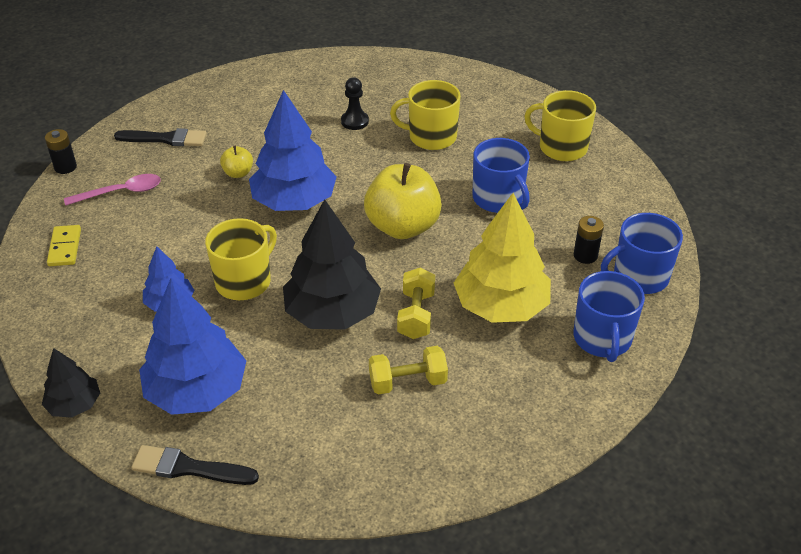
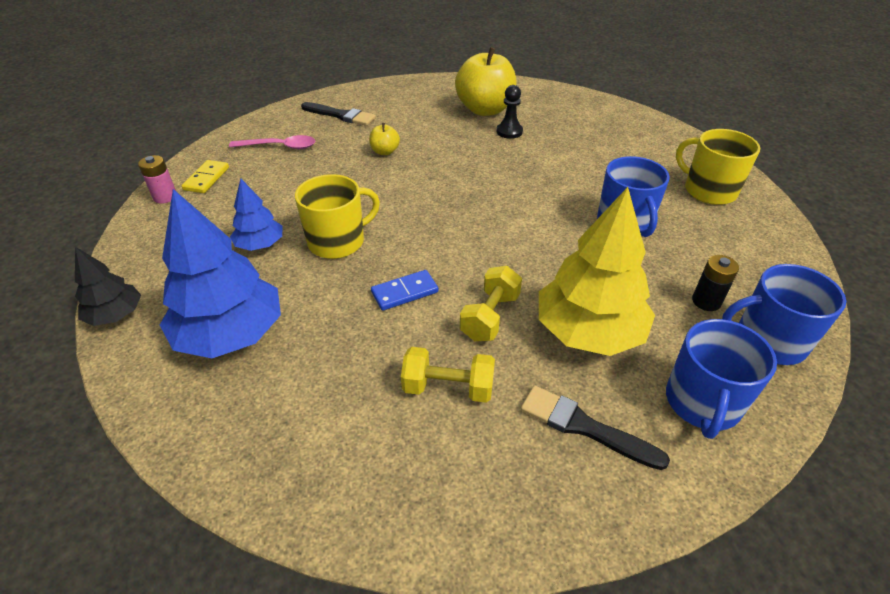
camera: 20 degrees right, 0 degrees up
black battery [45,129,77,174] -> none
black brush [131,445,259,485] -> black brush moved to [521,385,670,470]
blue tree [249,90,337,211] -> none
black tree [283,199,381,330] -> blue domino [371,270,438,311]
yellow apple [364,163,442,239] -> yellow apple moved to [455,47,516,116]
yellow mug [390,80,461,150] -> none
none -> pink battery [138,155,176,204]

